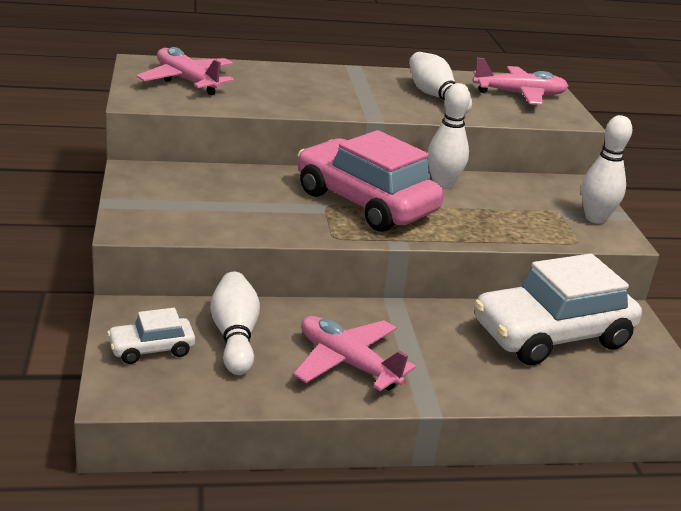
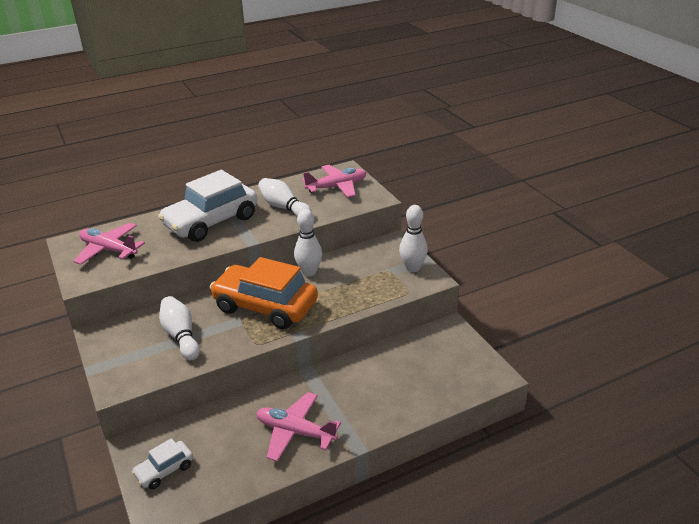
camera: 15 degrees left, 5 degrees up
white bowling pin [210,272,260,375] -> white bowling pin moved to [159,296,200,360]
pink car [298,130,444,232] -> orange car [210,257,318,329]
white car [474,254,642,365] -> white car moved to [158,170,258,242]

